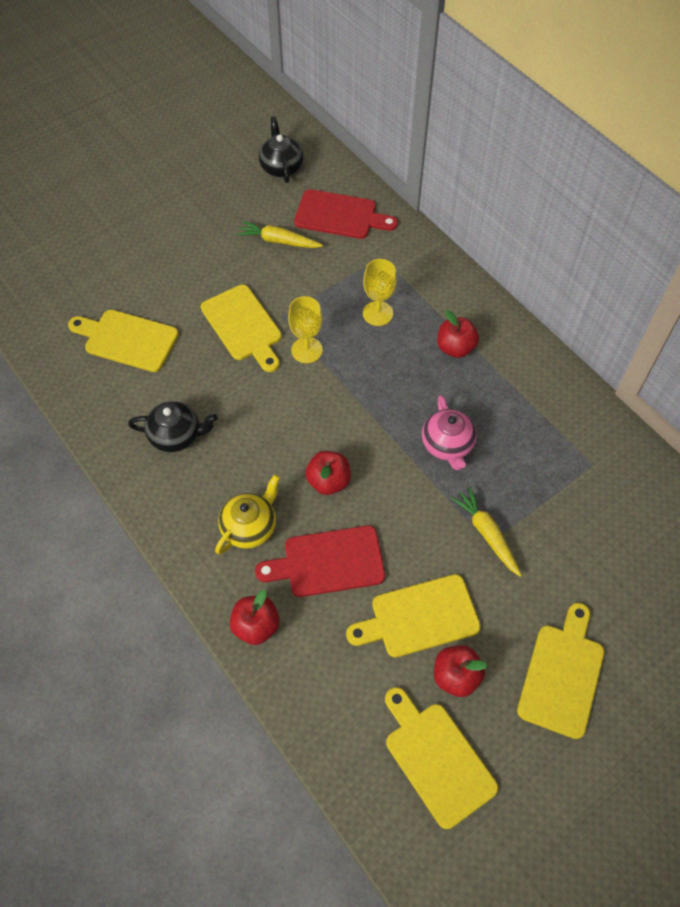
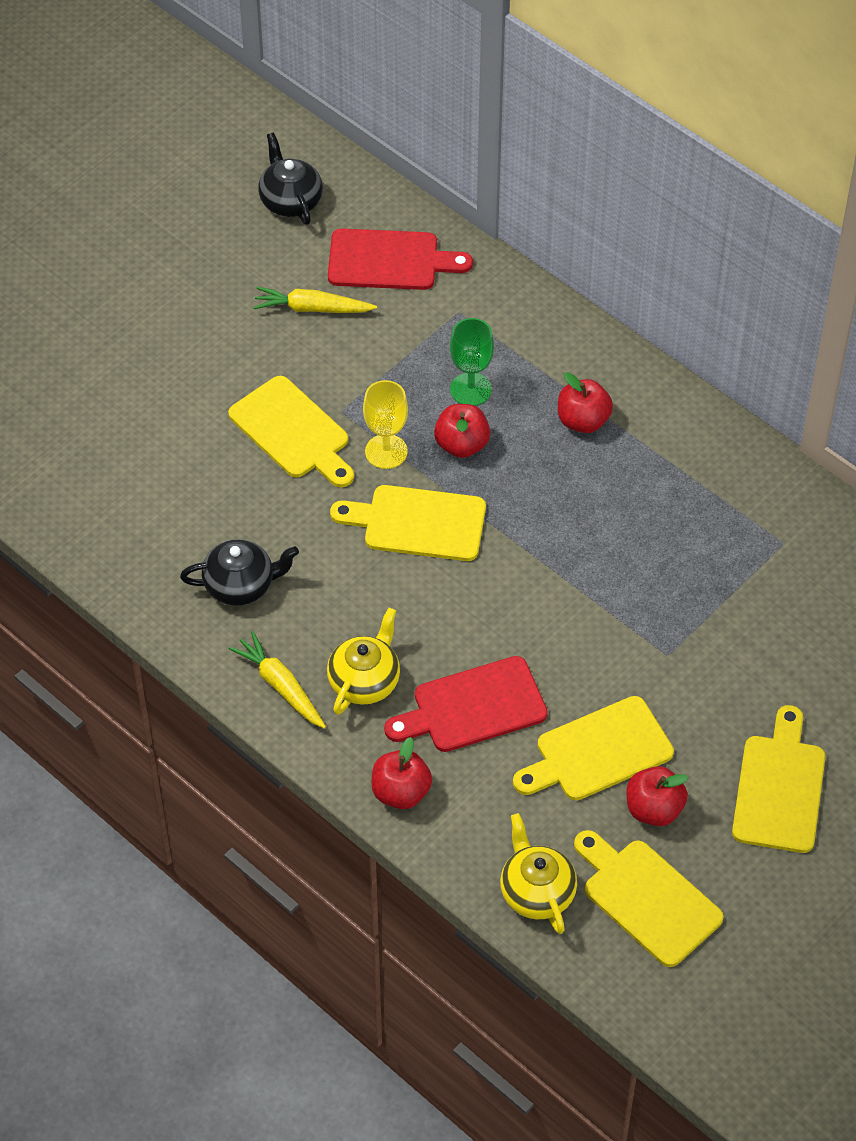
camera: 10 degrees left, 5 degrees down
yellow cutting board [68,310,179,372] -> yellow cutting board moved to [330,485,486,561]
red apple [305,451,351,495] -> red apple moved to [434,404,490,458]
yellow goblet [363,259,397,326] -> green goblet [450,318,494,406]
pink teapot [422,395,477,471] -> none
yellow carrot [450,487,522,577] -> yellow carrot moved to [229,631,326,729]
none -> yellow teapot [500,813,577,934]

